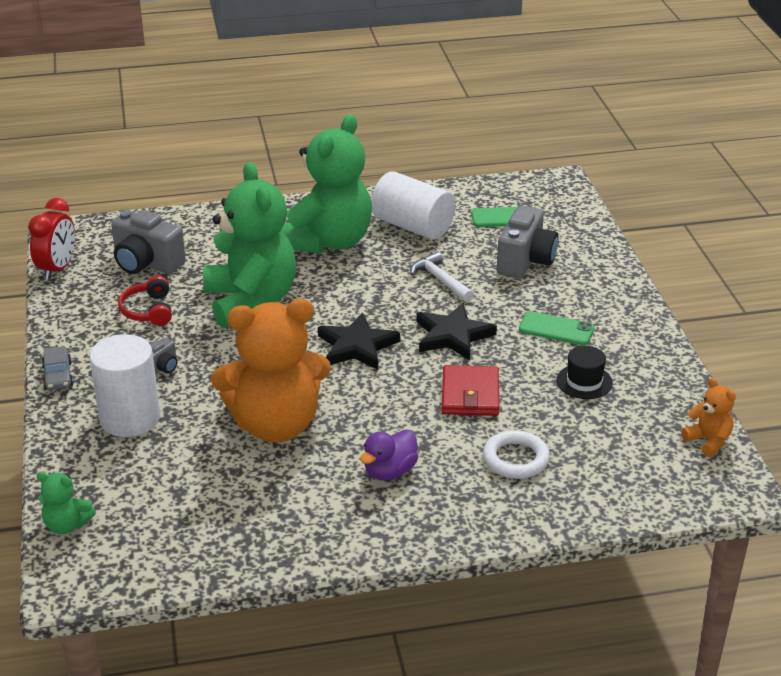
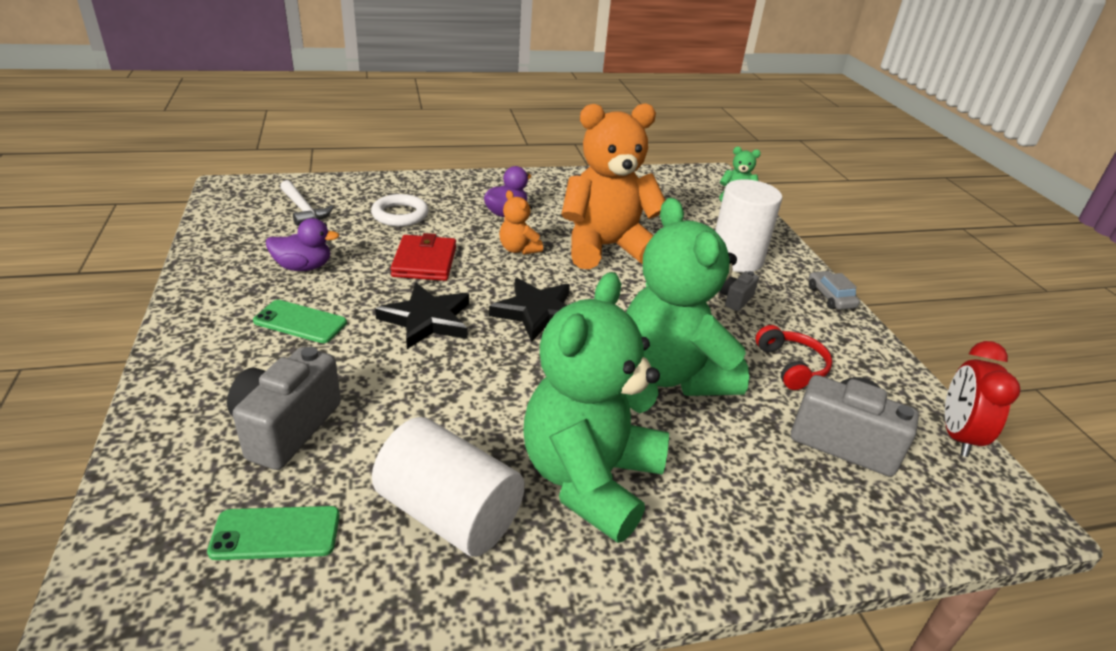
camera: 175 degrees right, 0 degrees up
white hammer [410,252,474,302] -> white hammer moved to [280,180,334,226]
black hat [556,346,613,399] -> purple duck [266,218,339,271]
orange teddy bear [681,378,736,457] -> orange teddy bear moved to [499,190,543,255]

